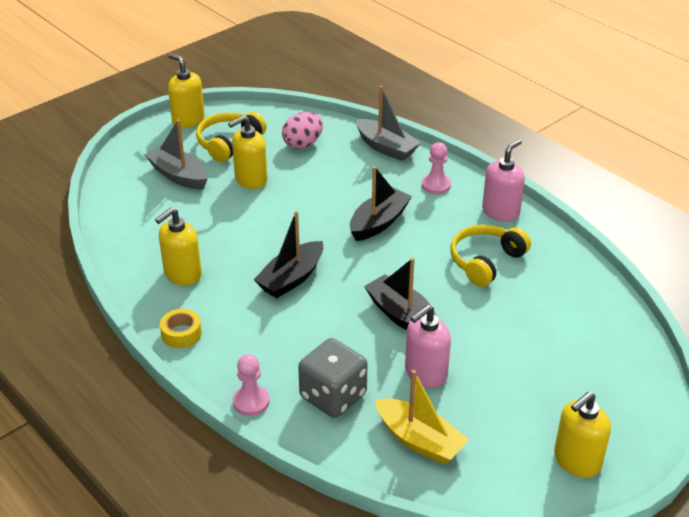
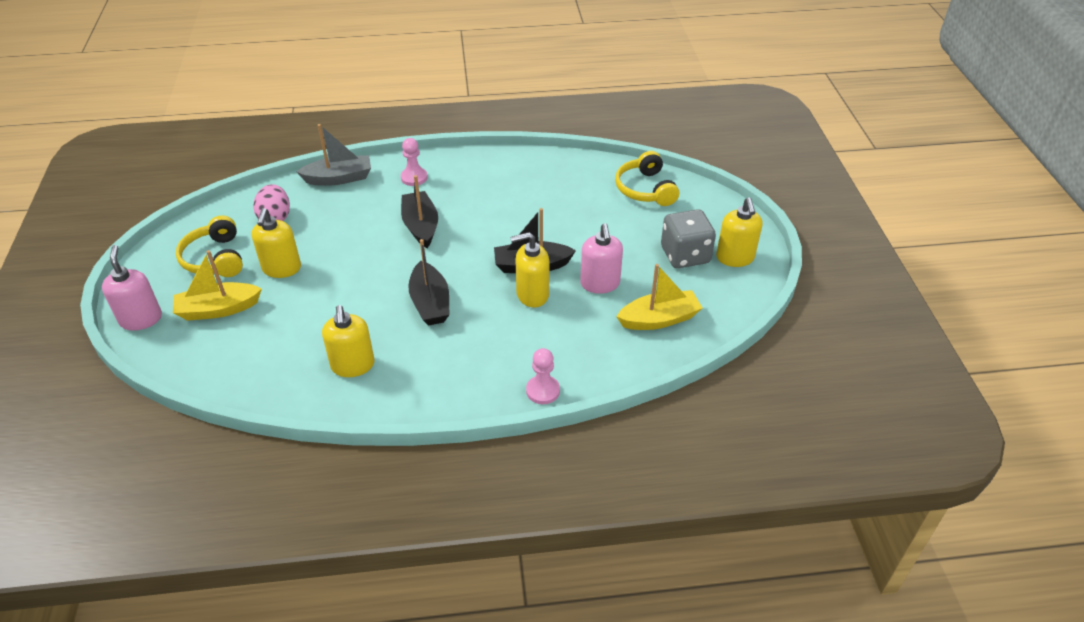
camera: 55 degrees left, 5 degrees up
grey boat [144,119,208,189] -> yellow boat [173,250,262,321]
yellow tape [160,309,202,348] -> none
yellow soap dispenser [168,53,205,128] -> yellow soap dispenser moved to [510,232,550,308]
grey dice [298,338,368,418] -> grey dice moved to [661,209,716,268]
yellow headphones [451,225,531,287] -> yellow headphones moved to [615,151,679,206]
pink soap dispenser [482,139,525,222] -> pink soap dispenser moved to [102,245,162,331]

